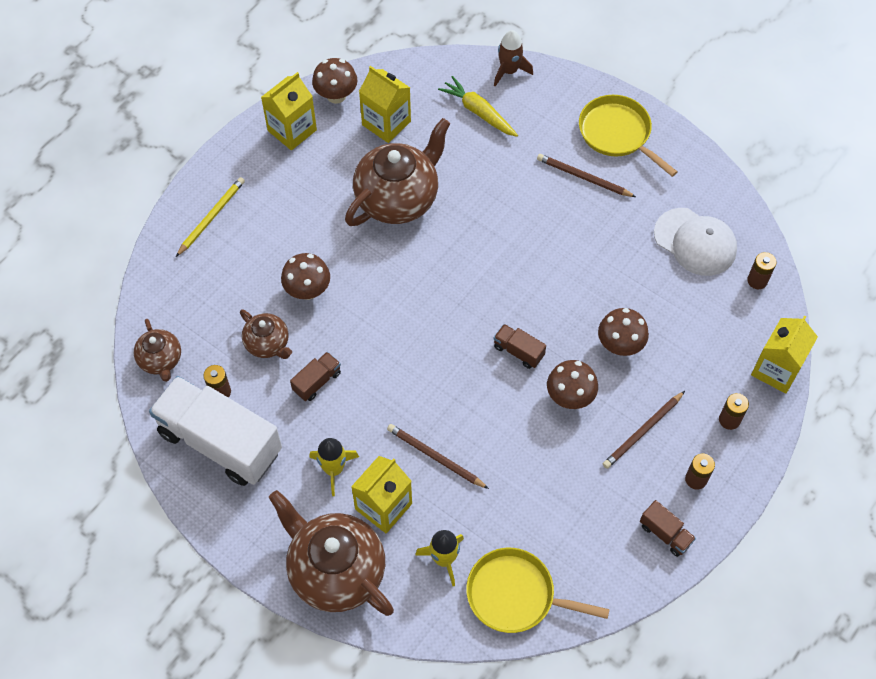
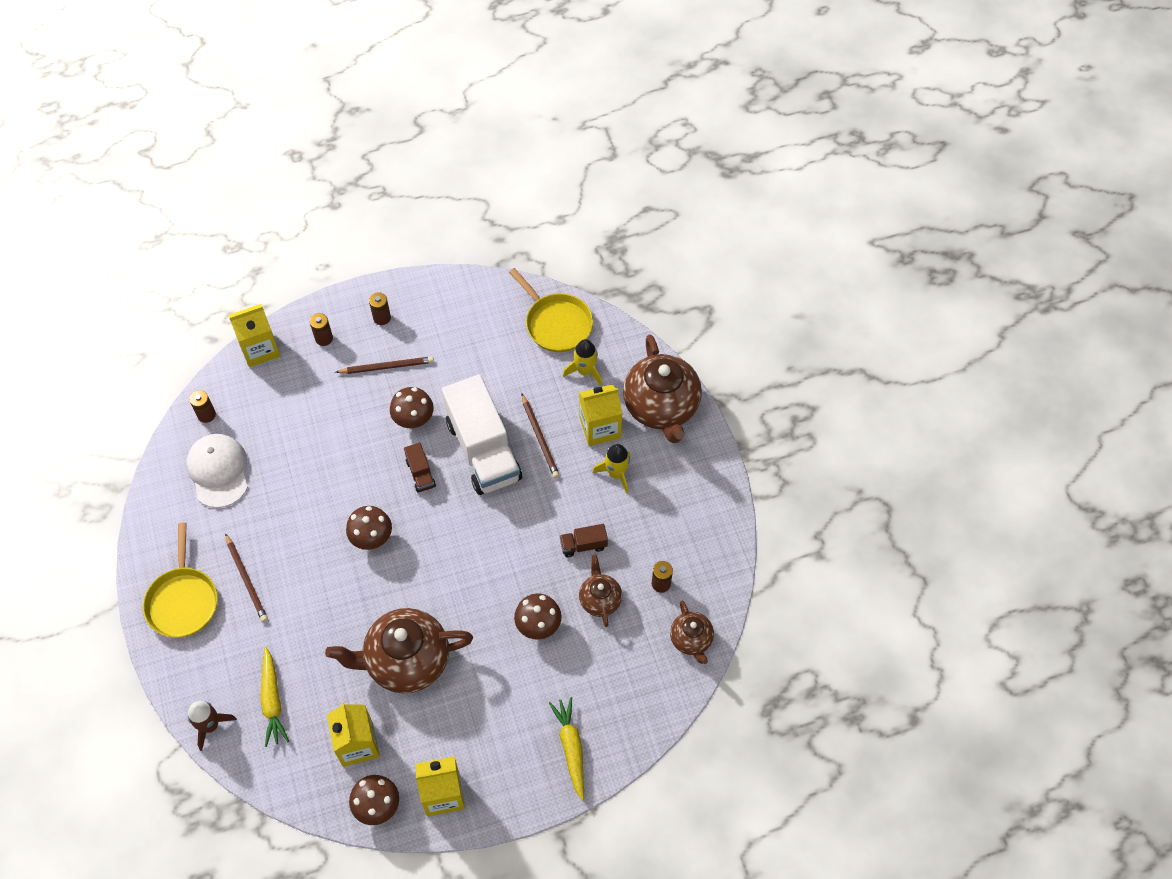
camera: 145 degrees left, 0 degrees up
brown teapot [134,319,181,382] -> brown teapot turned 150 degrees clockwise [670,600,714,664]
white truck [149,376,282,486] -> white truck moved to [442,375,522,495]
yellow pencil [176,177,245,257] -> yellow carrot [549,697,584,801]
brown mushroom [598,308,649,356] -> brown mushroom moved to [346,506,392,550]
brown truck [640,500,696,557] -> none

